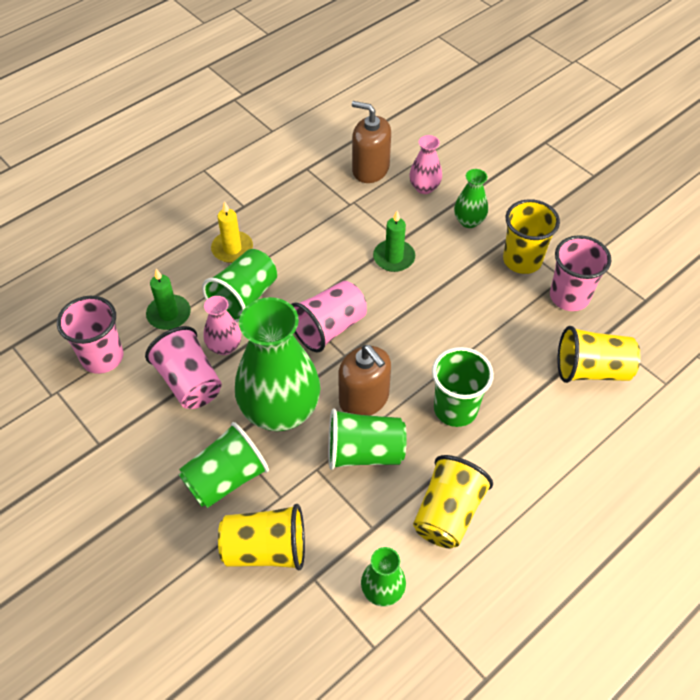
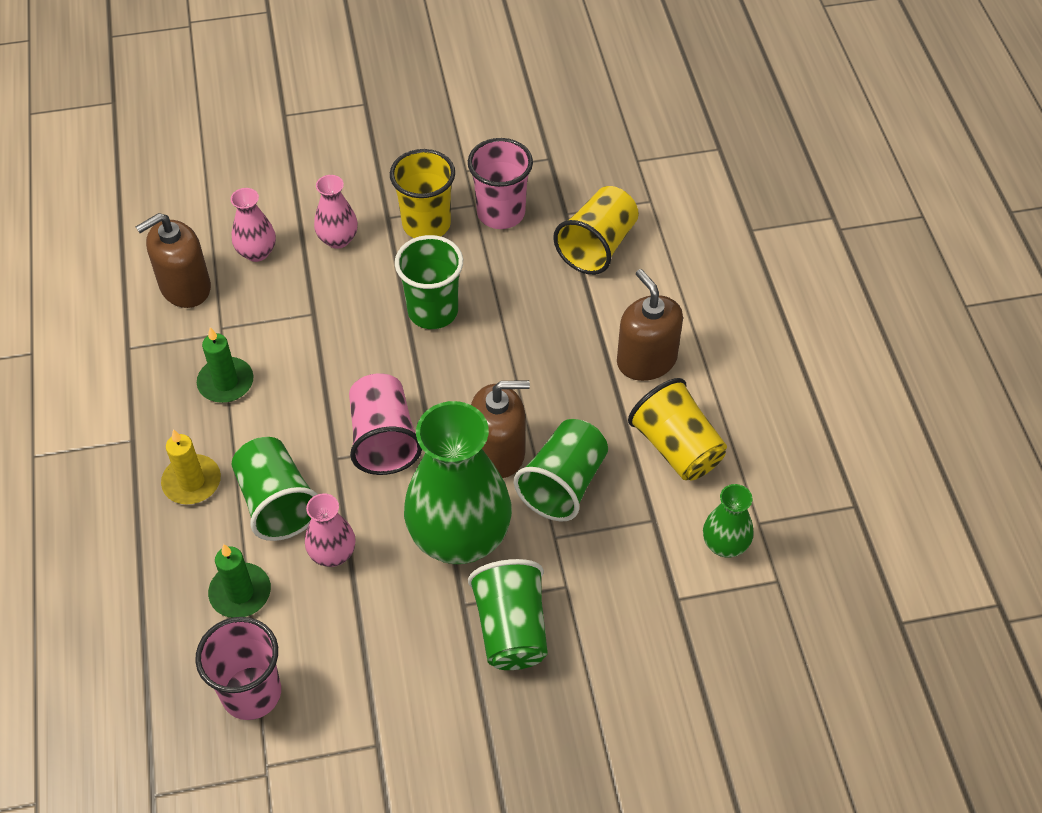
camera: 60 degrees left, 0 degrees up
pink cup [145,326,222,409] -> none
yellow cup [218,504,305,570] -> none
green candle [373,211,415,272] -> green candle moved to [197,327,254,403]
green cup [432,347,494,427] -> green cup moved to [395,235,463,329]
green vase [454,169,488,228] -> pink vase [314,175,358,249]
none -> brown soap dispenser [617,269,683,381]

